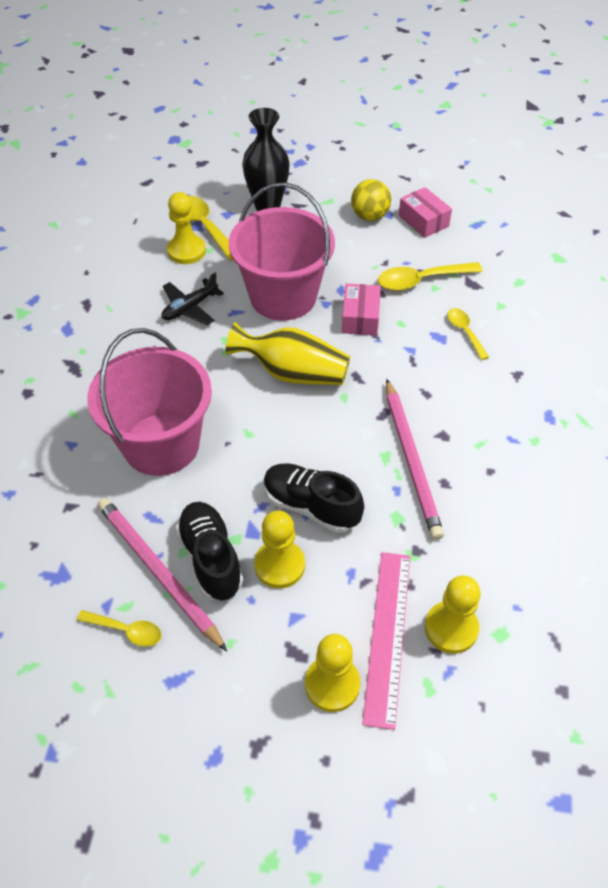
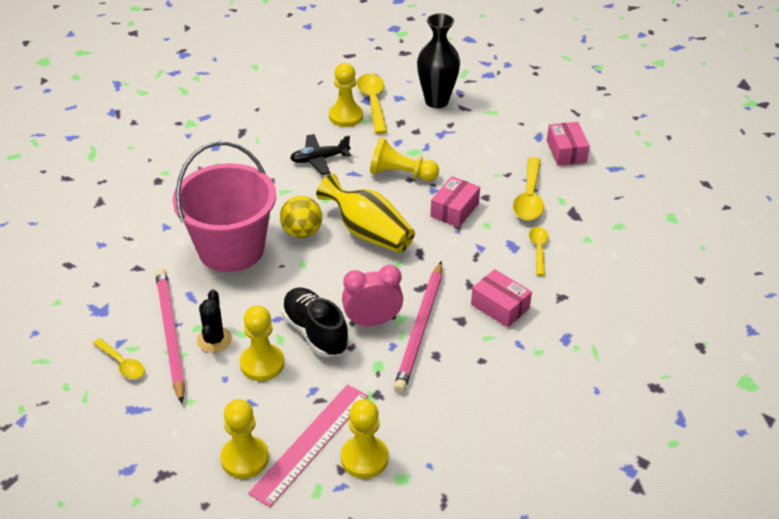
camera: 25 degrees right, 10 degrees down
black shoe [175,502,243,601] -> black cactus [197,290,232,353]
pink bucket [229,183,335,321] -> yellow pawn [370,137,439,181]
yellow ball [351,179,391,221] -> yellow ball moved to [280,196,322,238]
yellow spoon [378,262,483,291] -> yellow spoon turned 90 degrees counterclockwise [513,157,544,220]
none -> pink clock [342,265,403,326]
none -> pink box [471,269,532,327]

